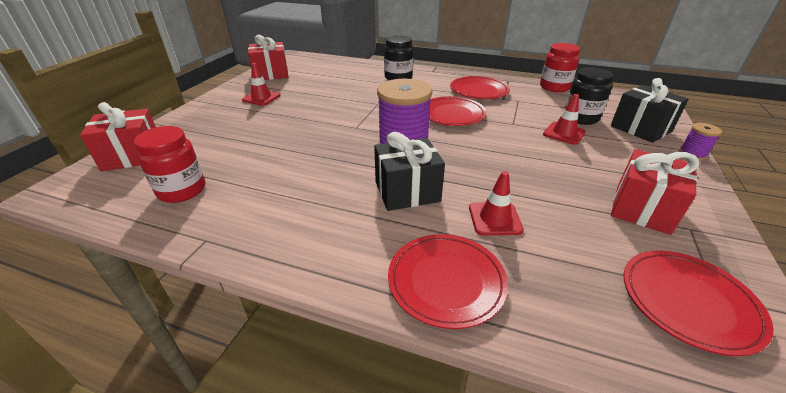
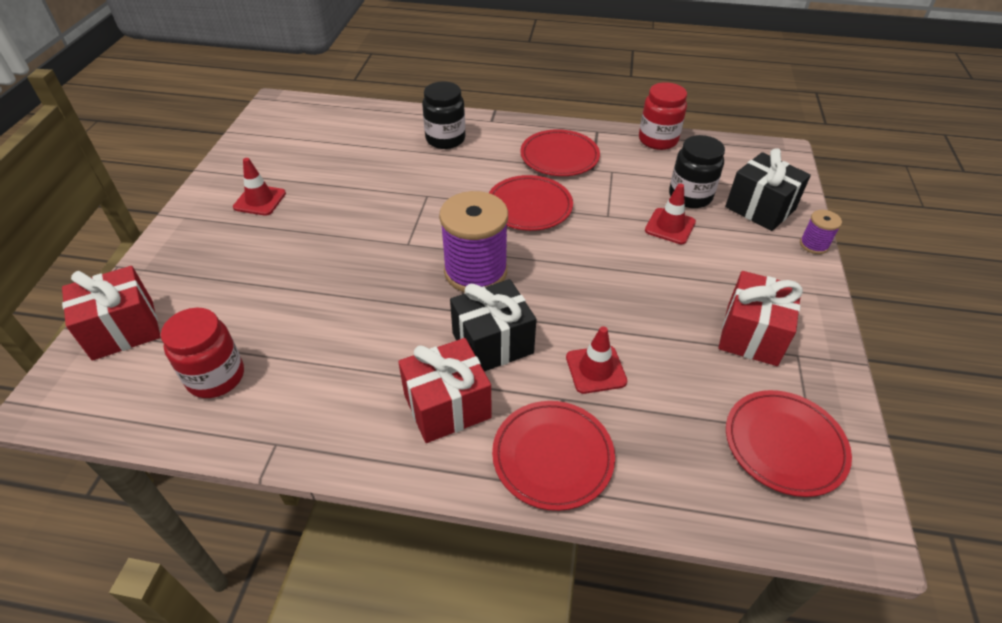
camera: 10 degrees left, 10 degrees up
red gift [248,35,288,80] -> red gift moved to [398,338,492,443]

